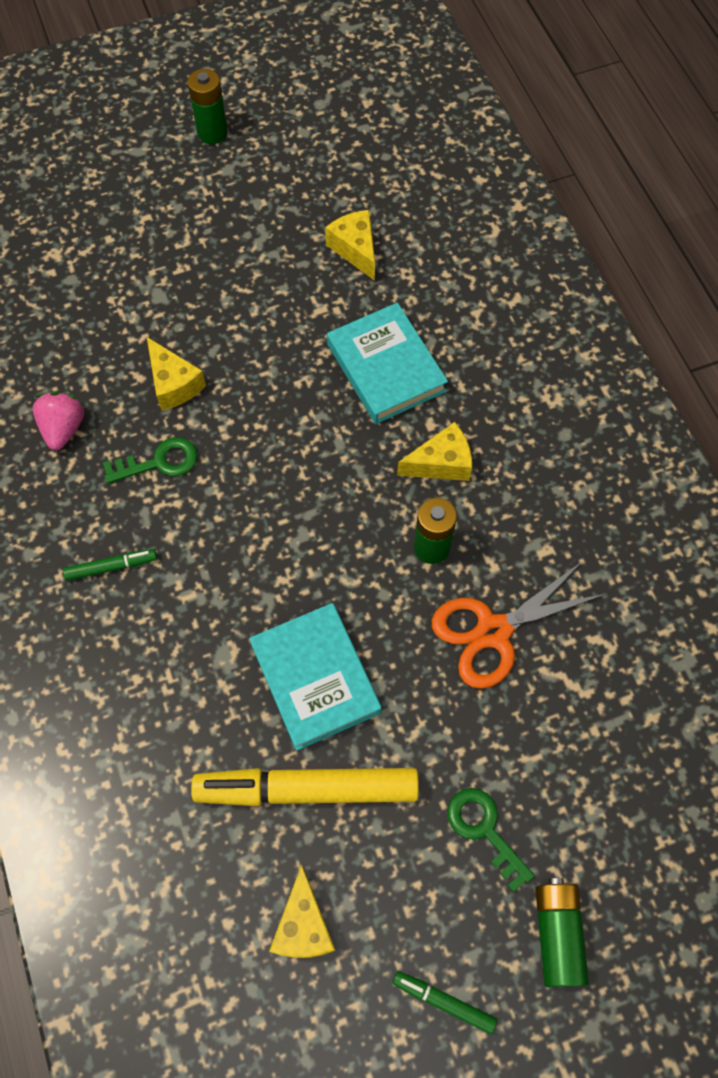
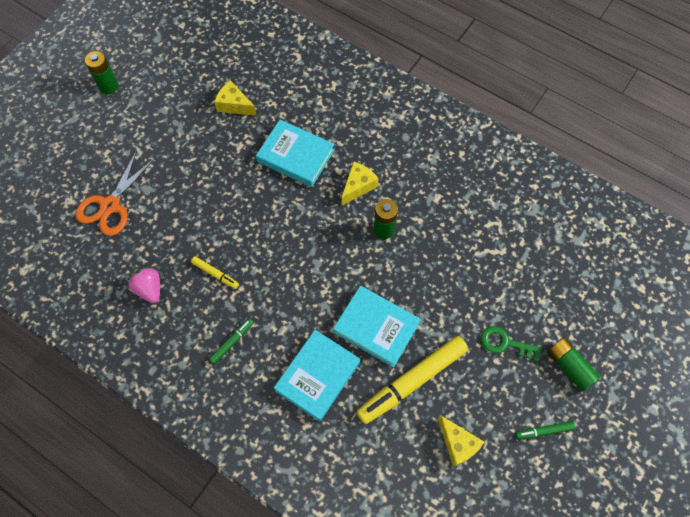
camera: 35 degrees left, 0 degrees up
green key [103,437,197,484] -> yellow marker [191,256,239,289]
yellow cheese [147,337,206,411] -> none
orange scissors [432,561,606,689] -> orange scissors moved to [76,150,156,236]
none -> turquoise book [274,330,360,421]

